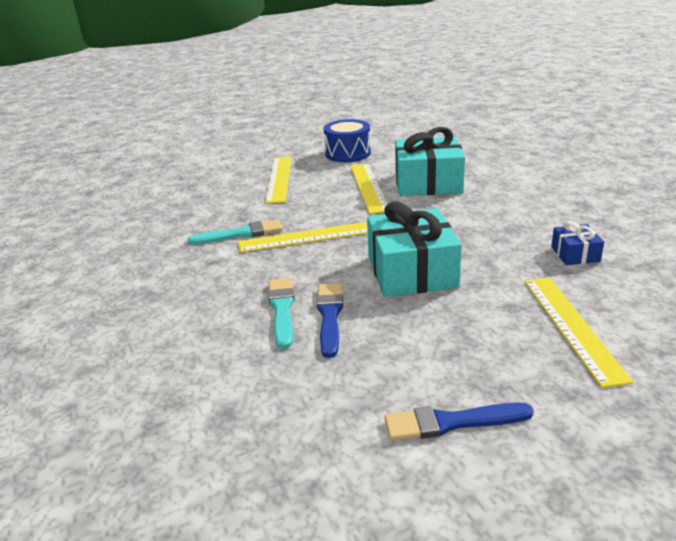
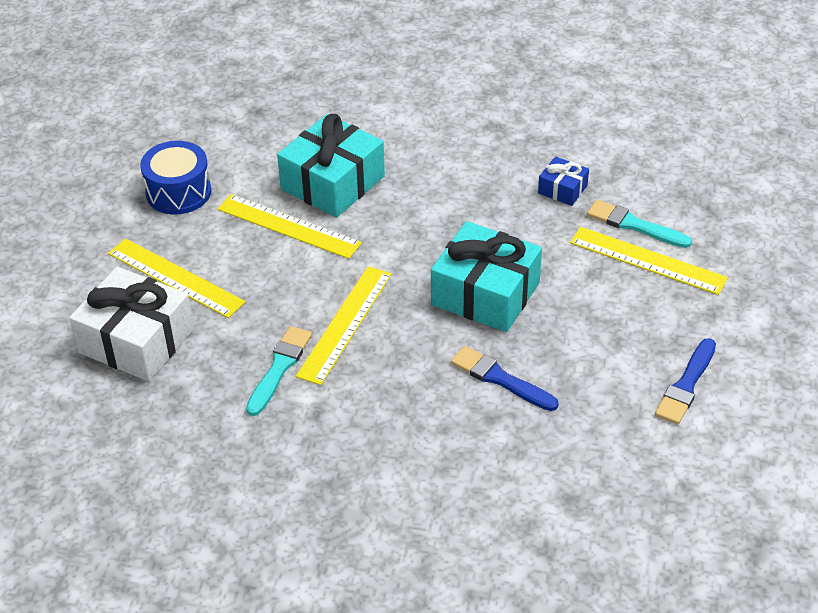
camera: 55 degrees left, 15 degrees up
turquoise brush [268,278,295,349] -> turquoise brush moved to [587,200,692,248]
none -> white gift [69,267,194,382]

